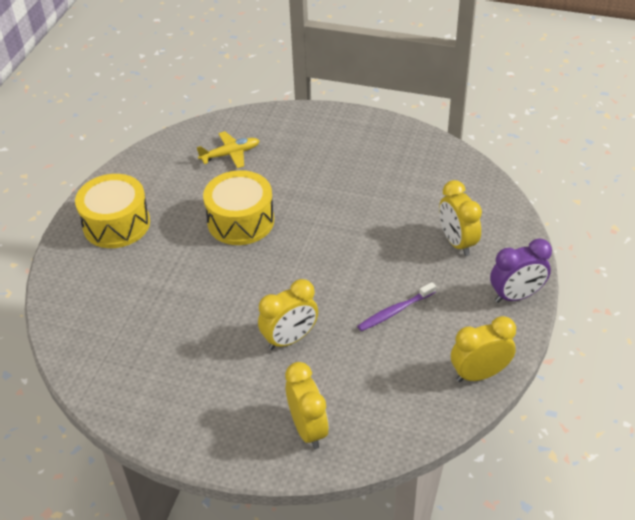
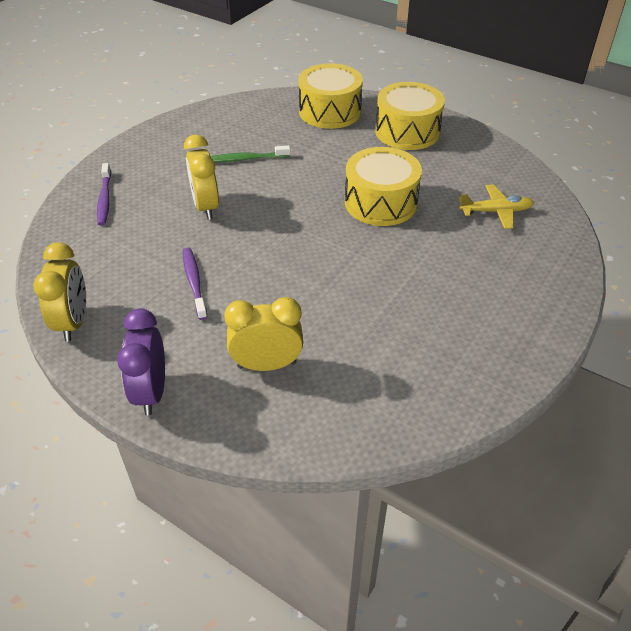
camera: 105 degrees right, 0 degrees up
yellow plane [197,131,259,168] -> yellow plane turned 90 degrees counterclockwise [459,184,534,229]
yellow clock [285,362,329,449] -> purple toothbrush [97,163,111,226]
none -> green toothbrush [211,145,291,163]
none -> yellow drum [298,63,363,129]

